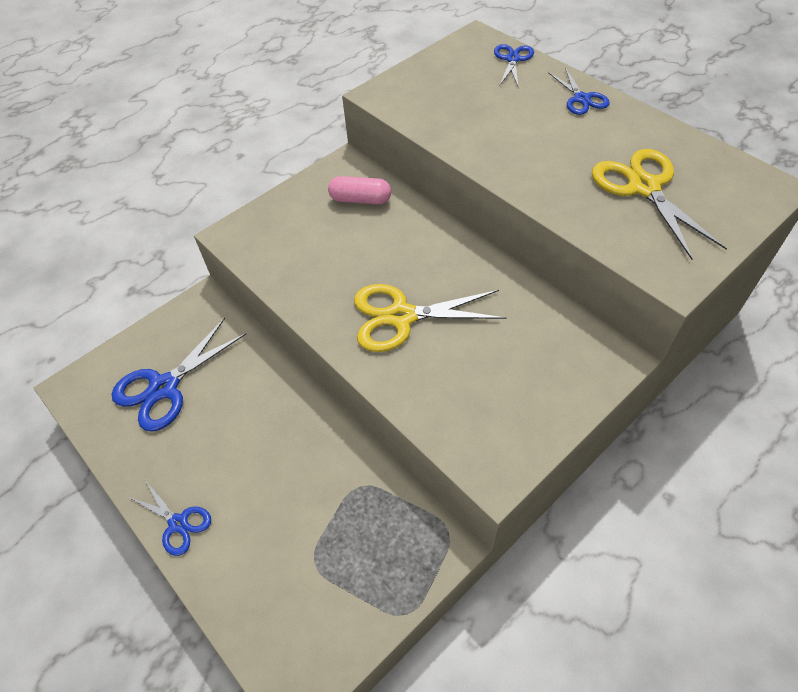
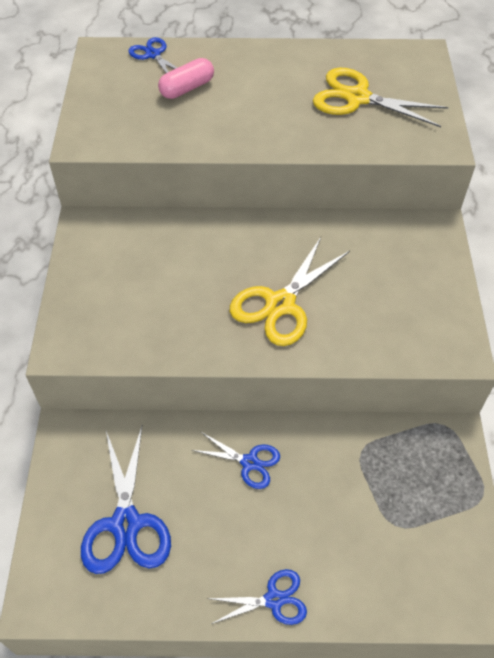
camera: 50 degrees left, 0 degrees up
pink capsule [328,176,391,204] -> pink capsule moved to [158,58,214,99]
blue scissors [548,67,610,115] -> blue scissors moved to [192,432,280,489]

